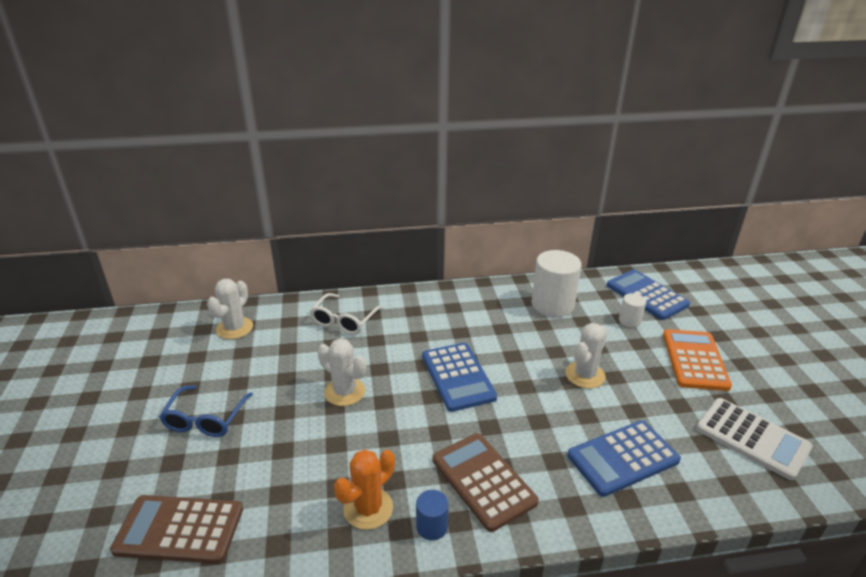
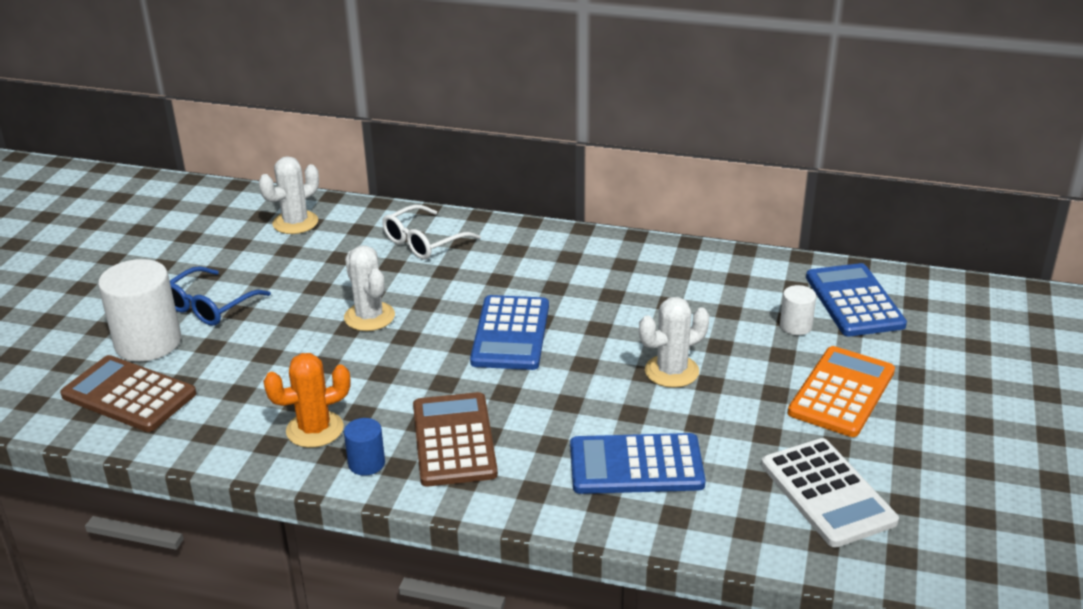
camera: 25 degrees right, 0 degrees up
white cylinder [532,250,582,317] -> white cylinder moved to [98,259,181,362]

